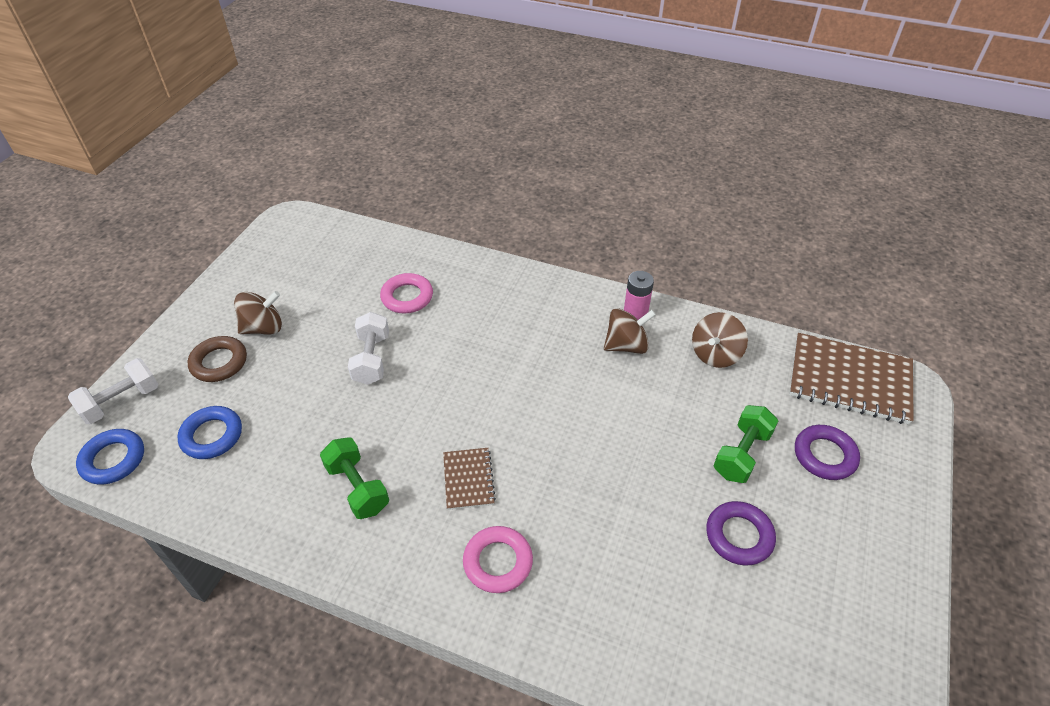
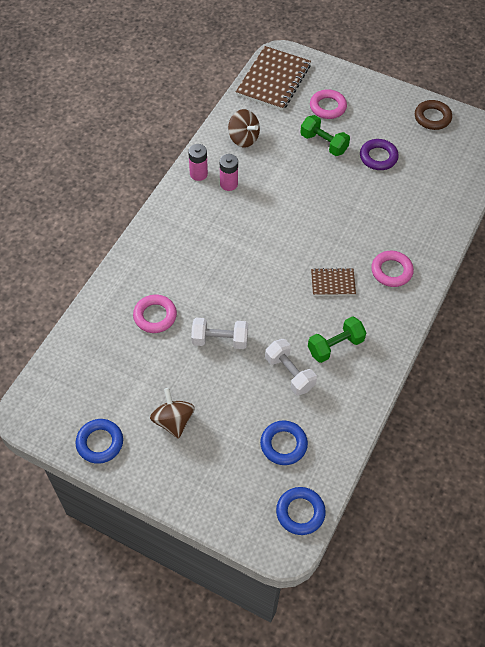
camera: 85 degrees left, 10 degrees up
white dumbbell [68,358,159,424] -> white dumbbell moved to [265,339,317,396]
brown ring [187,336,247,382] -> brown ring moved to [415,100,452,130]
brown spinning top [604,308,656,354] -> pink battery [220,154,238,191]
purple ring [795,425,860,480] -> pink ring [310,89,347,119]
none -> blue ring [76,419,123,464]

